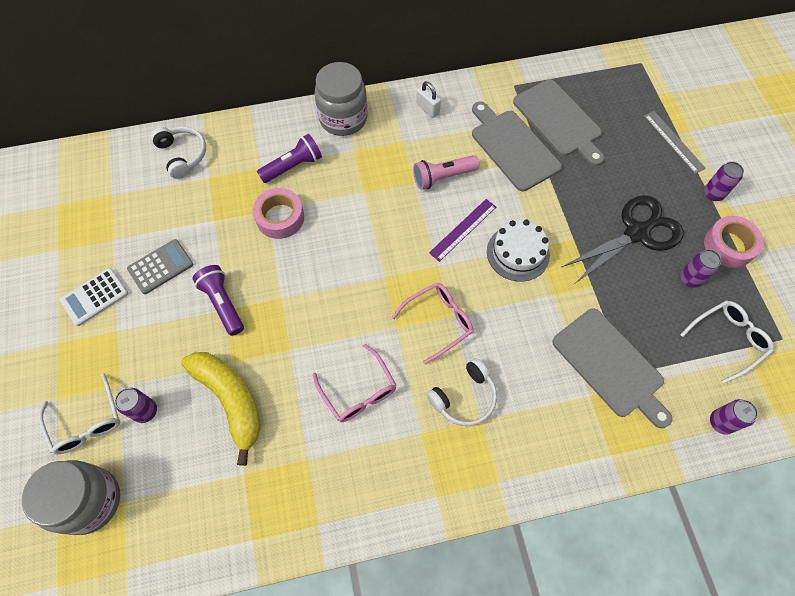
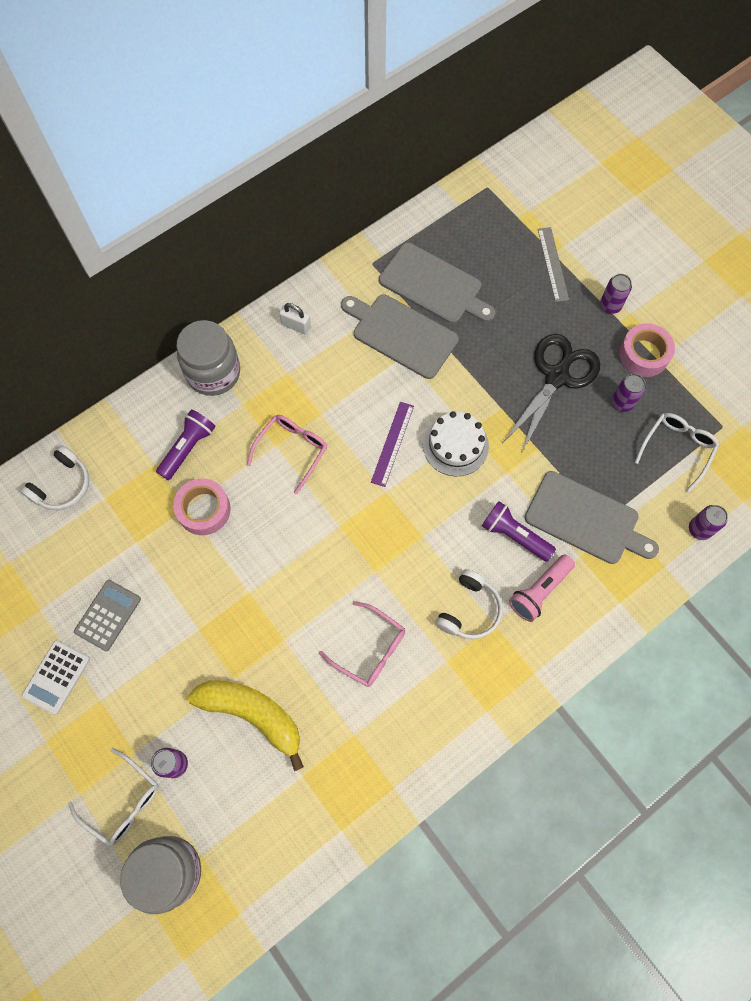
camera: 25 degrees left, 5 degrees up
white headphones [151,126,206,179] -> white headphones turned 90 degrees clockwise [20,445,89,510]
purple flashlight [192,265,244,336] -> purple flashlight moved to [482,501,556,562]
pink glasses [392,283,473,364] -> pink glasses moved to [247,415,328,495]
pink flashlight [413,155,479,190] -> pink flashlight moved to [509,554,575,622]
grey ruler [644,111,706,174] -> grey ruler turned 45 degrees clockwise [538,227,569,302]

